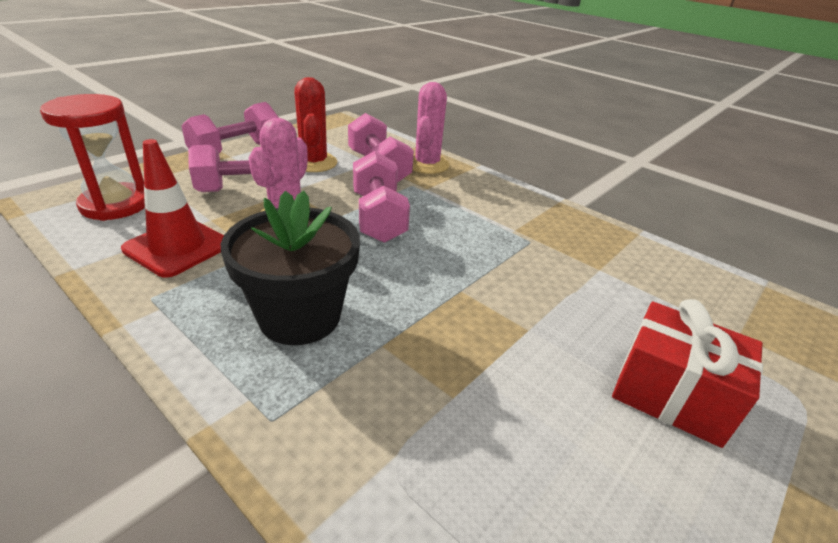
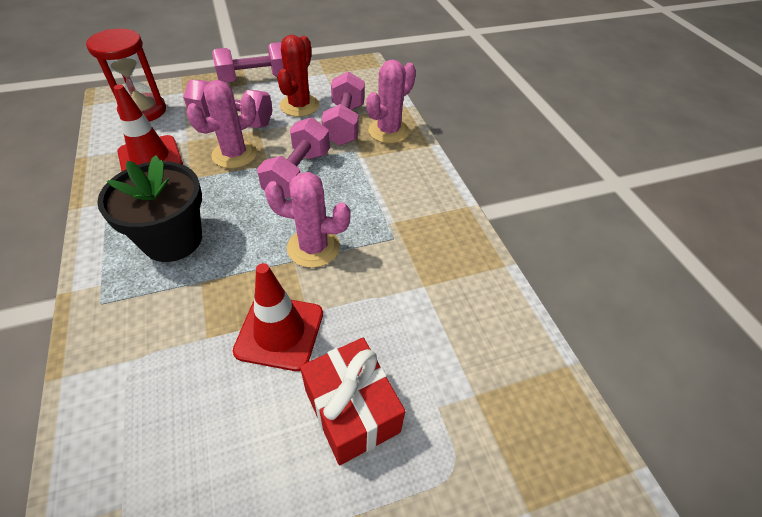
camera: 30 degrees right, 15 degrees up
none -> red traffic cone [233,263,323,371]
none -> pink cactus [265,172,351,268]

